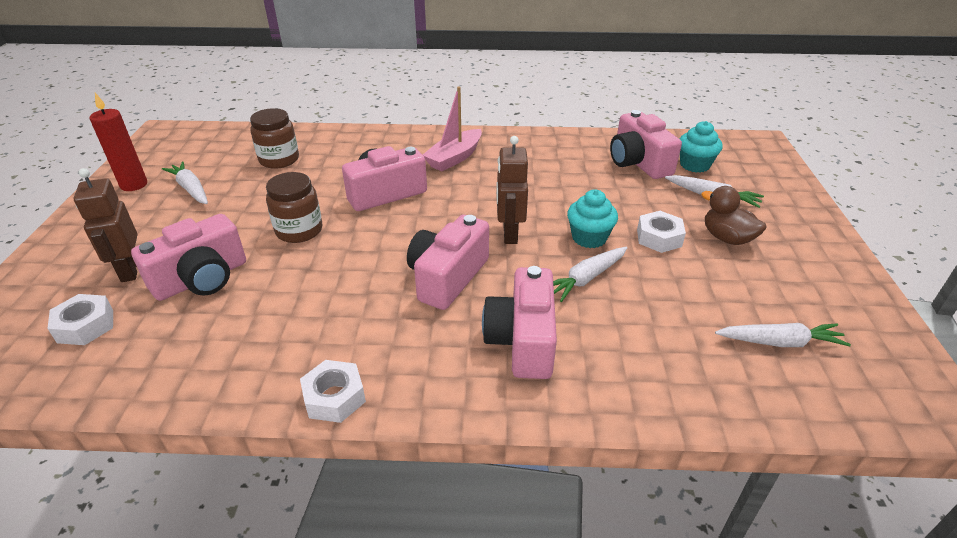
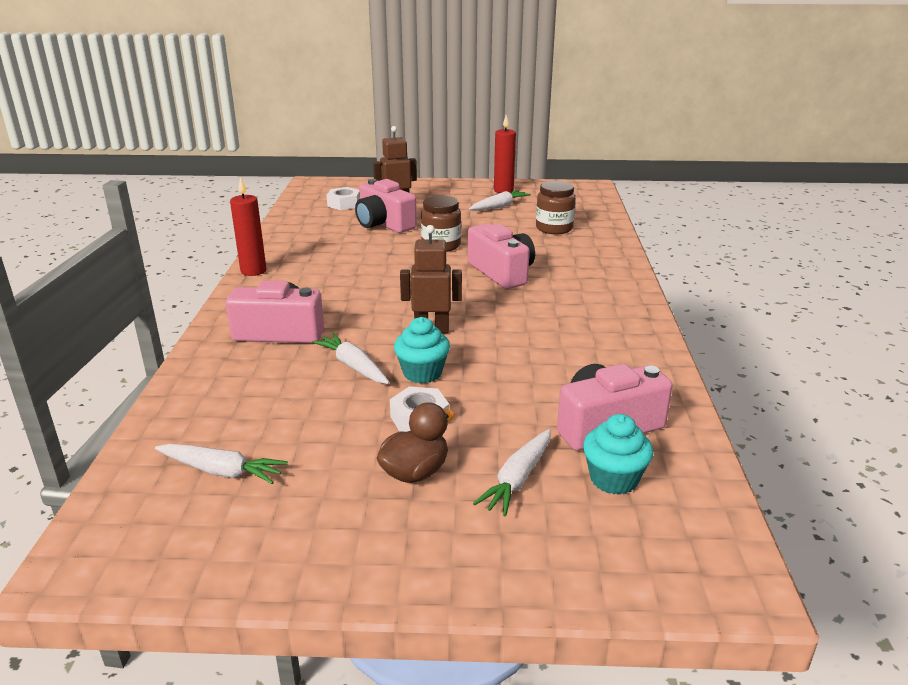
camera: 90 degrees right, 10 degrees down
white nut [300,360,366,423] -> red candle [230,177,266,276]
pink camera [407,215,489,310] -> none
pink boat [423,86,482,171] -> none
white carrot [715,323,851,347] -> white carrot turned 75 degrees counterclockwise [155,444,288,484]

